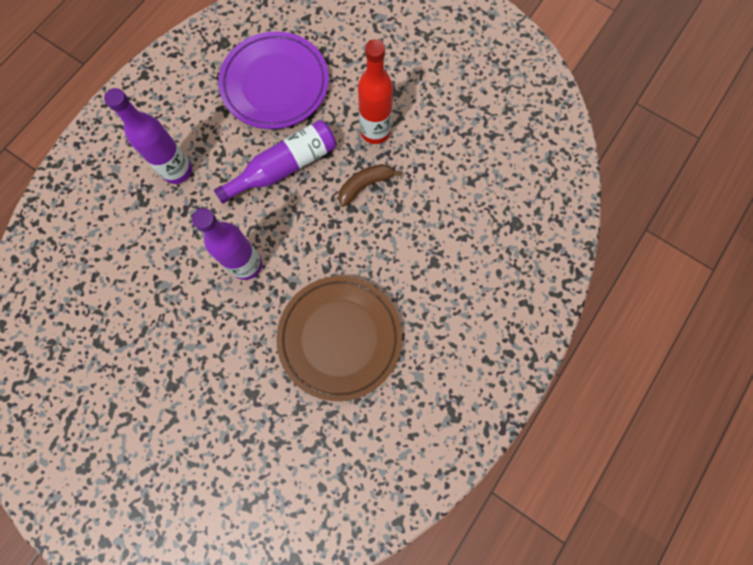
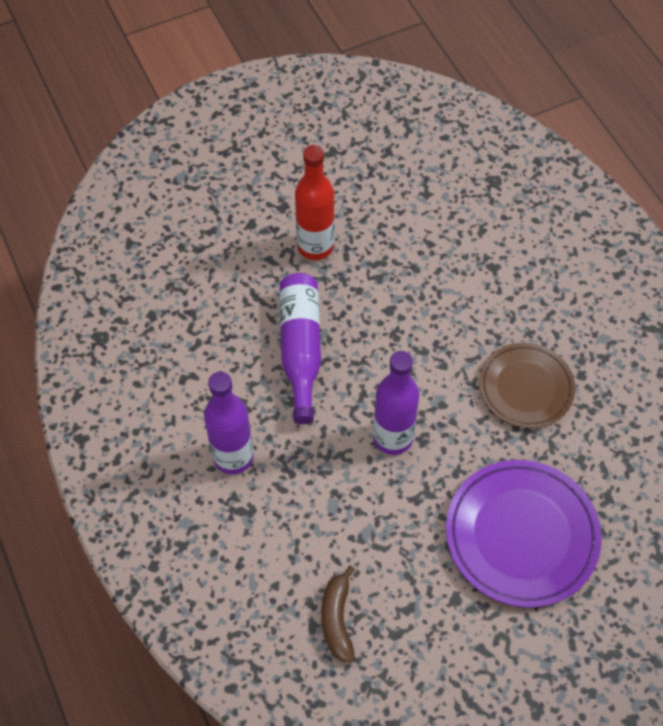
camera: 60 degrees left, 15 degrees down
purple plate [218,31,329,129] -> purple plate moved to [446,460,602,607]
brown plate [276,276,402,401] -> brown plate [479,343,575,428], size x0.66
brown banana [338,164,402,207] -> brown banana moved to [321,565,355,663]

